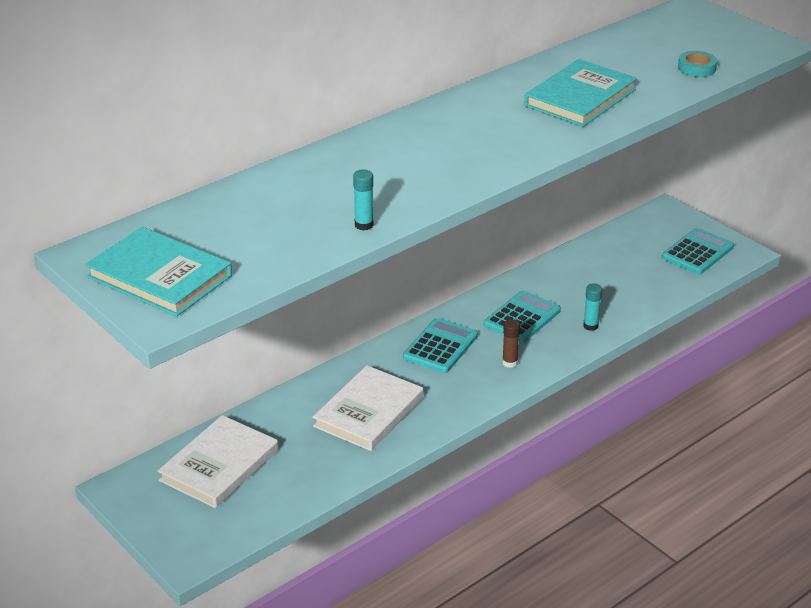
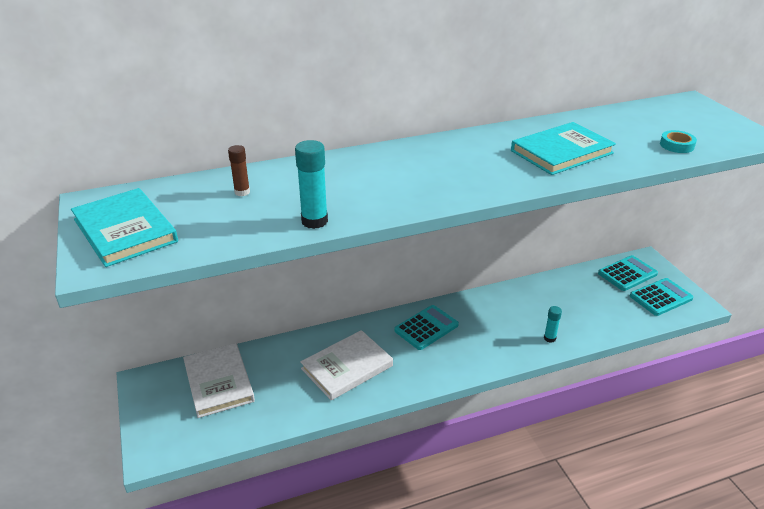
camera: 20 degrees right, 0 degrees up
white book [158,415,278,508] -> white book turned 75 degrees counterclockwise [183,343,255,418]
turquoise glue stick [353,169,374,231] -> turquoise glue stick [295,140,328,229], size x1.61
turquoise calculator [484,290,561,343] -> turquoise calculator moved to [598,255,658,291]
brown glue stick [502,319,520,368] -> brown glue stick moved to [228,145,250,196]

